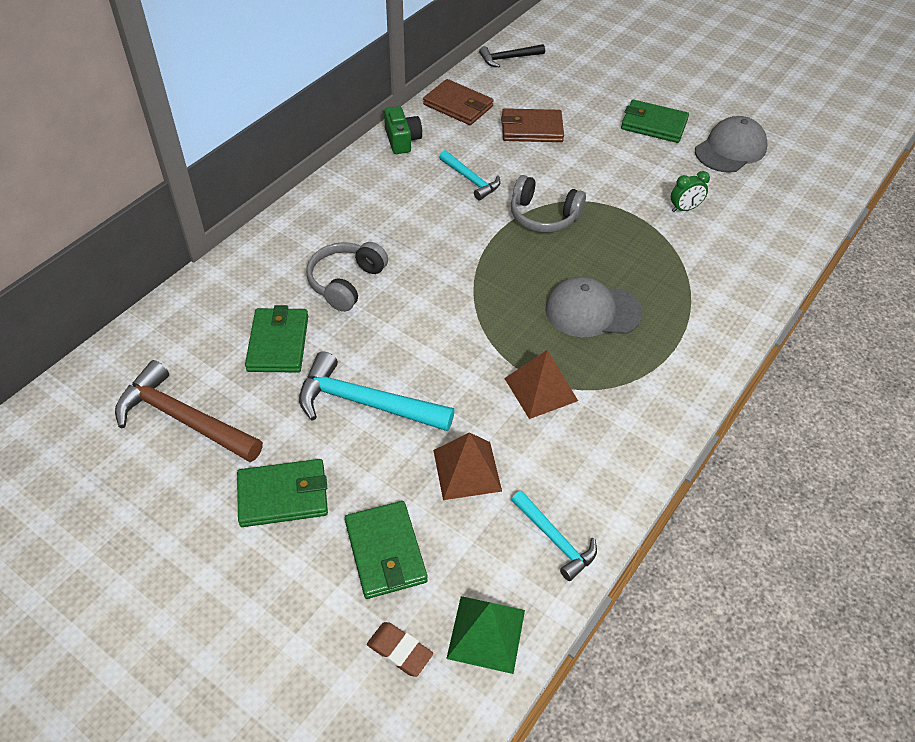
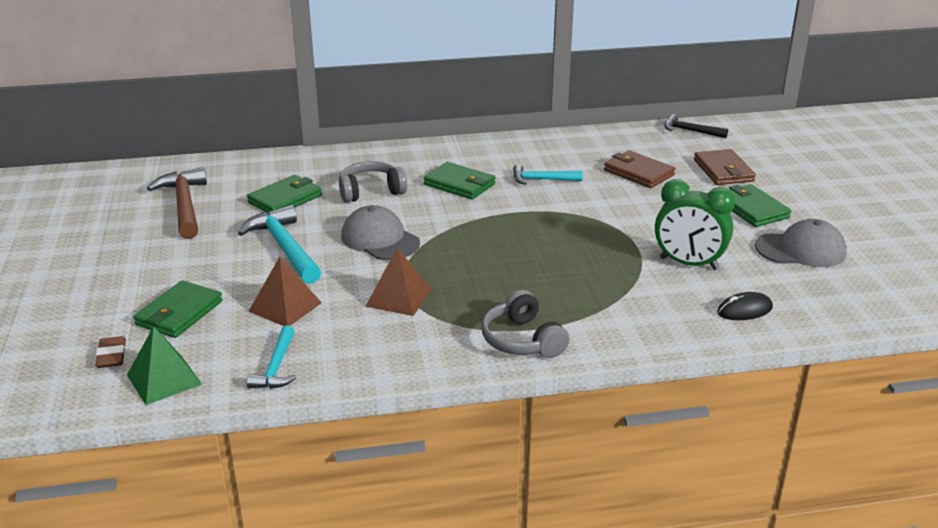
camera: 45 degrees right, 20 degrees down
green wallet [237,459,328,527] -> green wallet moved to [424,162,496,200]
green camera [384,106,422,154] -> none
brown wallet [423,79,494,125] -> brown wallet moved to [694,149,756,185]
turquoise hammer [439,150,501,200] -> turquoise hammer turned 90 degrees clockwise [513,164,583,185]
grey headphones [511,175,586,233] -> grey headphones moved to [481,290,569,358]
grey cap [545,276,642,337] -> grey cap moved to [341,205,420,260]
green clock [671,171,710,212] -> green clock [655,179,735,270], size x1.95
none -> black mouse [717,292,773,320]

